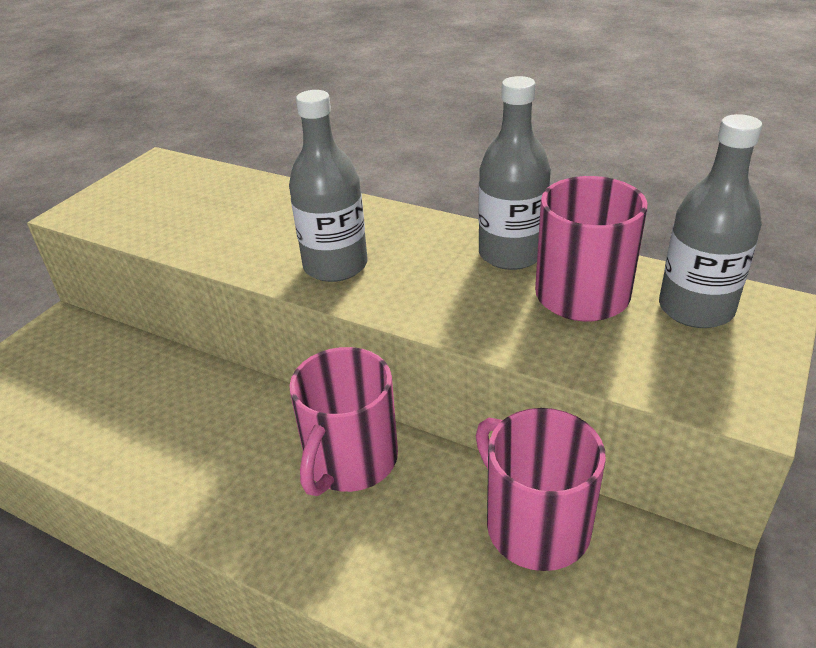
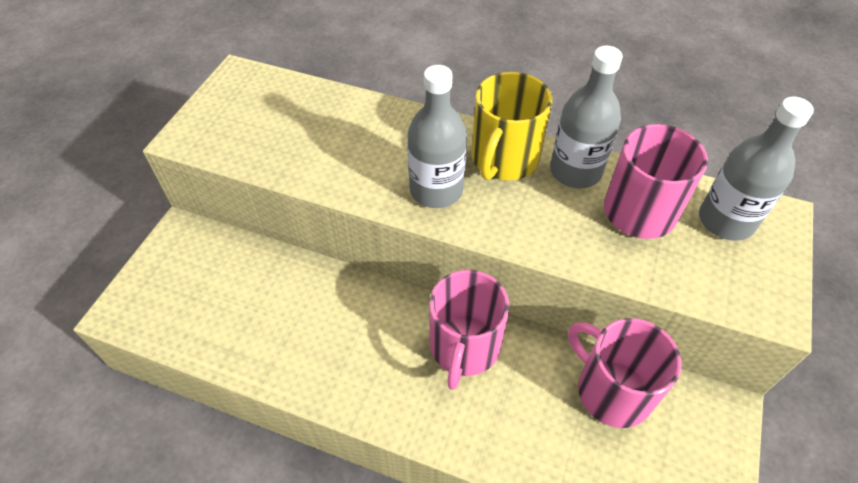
camera: 10 degrees left, 15 degrees up
none -> yellow mug [472,72,552,180]

